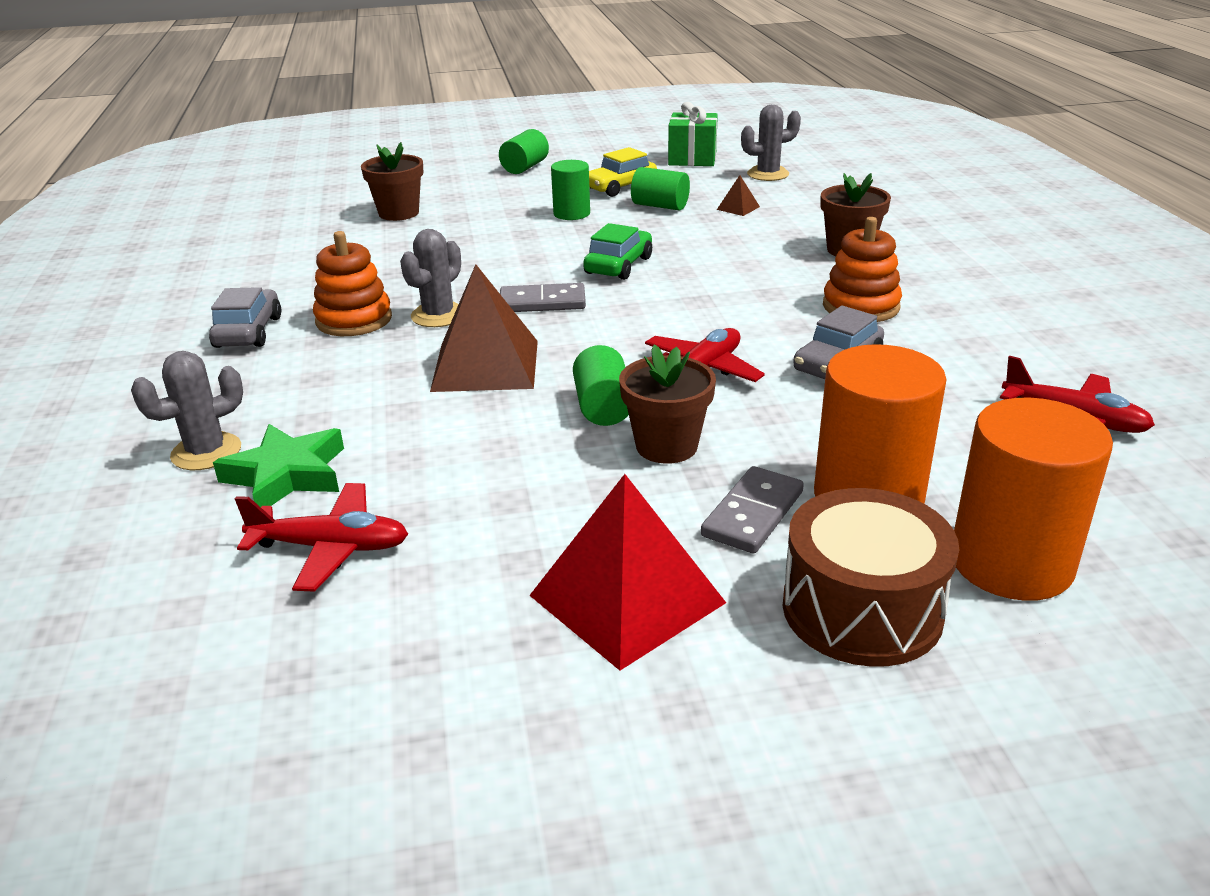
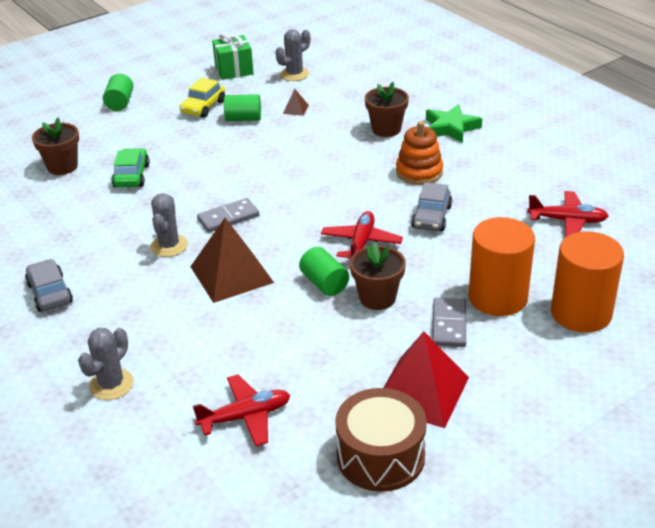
camera: 25 degrees left, 5 degrees up
green star [213,424,344,507] -> green star moved to [426,104,482,143]
orange stacking toy [313,231,392,336] -> none
green cylinder [551,160,590,220] -> none
green car [583,223,652,280] -> green car moved to [112,148,150,188]
brown drum [783,488,959,667] -> brown drum moved to [335,388,427,492]

